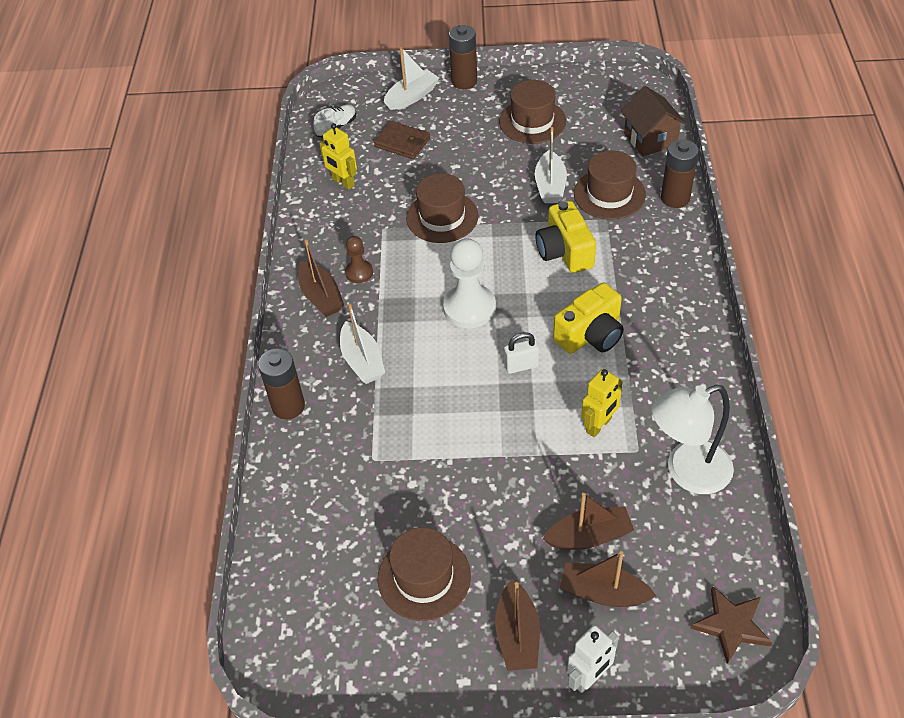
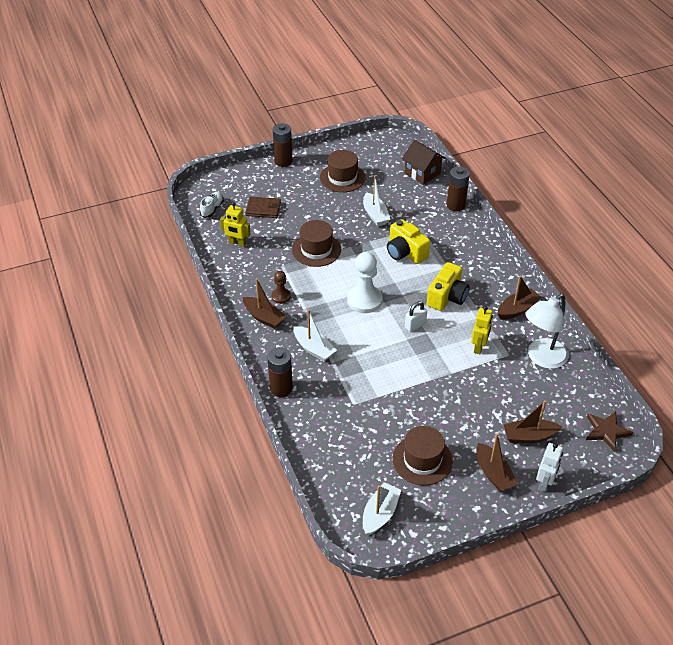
camera: 25 degrees left, 5 degrees down
white boat [384,47,439,110] -> white boat moved to [363,482,401,536]
brown boat [543,493,634,550] -> brown boat moved to [498,276,542,319]
brown hat [574,151,646,220] -> none

